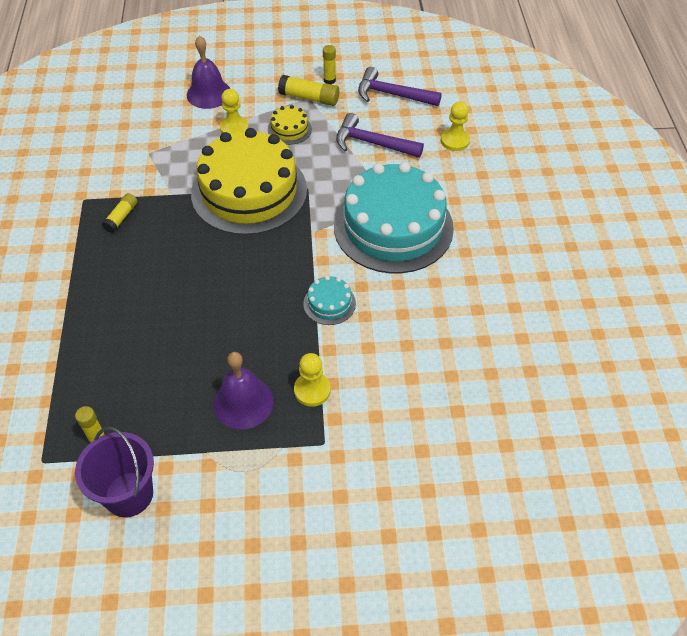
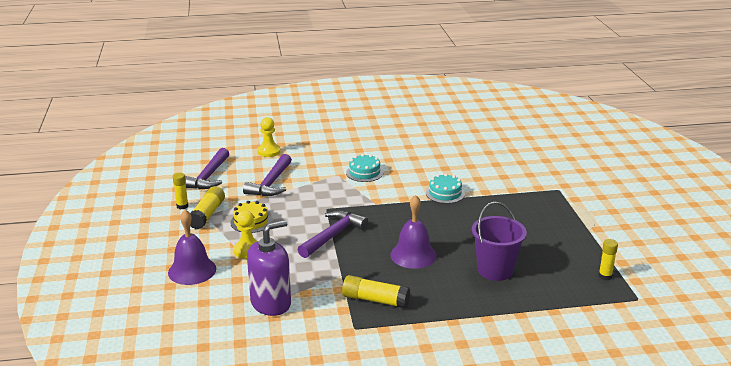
camera: 95 degrees left, 25 degrees down
purple bucket [75,426,154,517] -> purple bucket moved to [472,202,527,281]
yellow glue stick [102,193,138,233] -> yellow glue stick [342,275,410,308], size x1.52
yellow cake [191,128,307,235] -> purple hammer [298,210,368,258]
purple bell [213,352,274,430] -> purple bell moved to [391,195,437,269]
yellow pawn [294,353,331,407] -> none
turquoise cake [334,162,454,273] -> turquoise cake [346,154,383,182], size x0.41
none -> purple soap dispenser [247,220,291,316]

